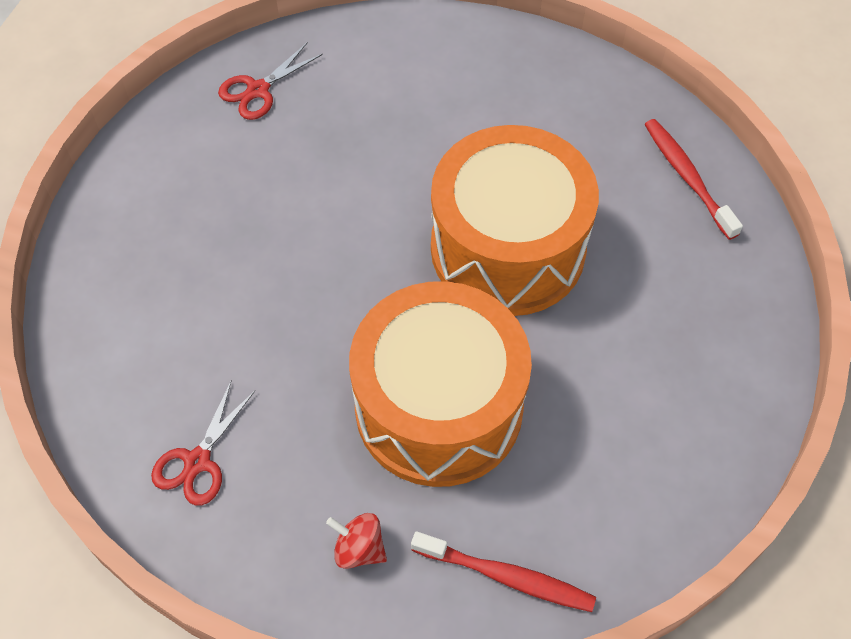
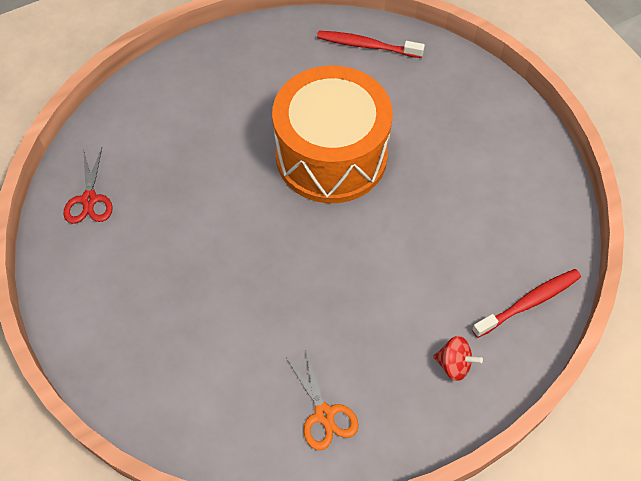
camera: 50 degrees left, 0 degrees up
red scissors [151,380,255,506] -> orange scissors [287,351,359,450]
red spinning top [326,513,387,569] -> red spinning top turned 135 degrees counterclockwise [433,336,483,381]
orange drum [349,281,532,487] -> none

